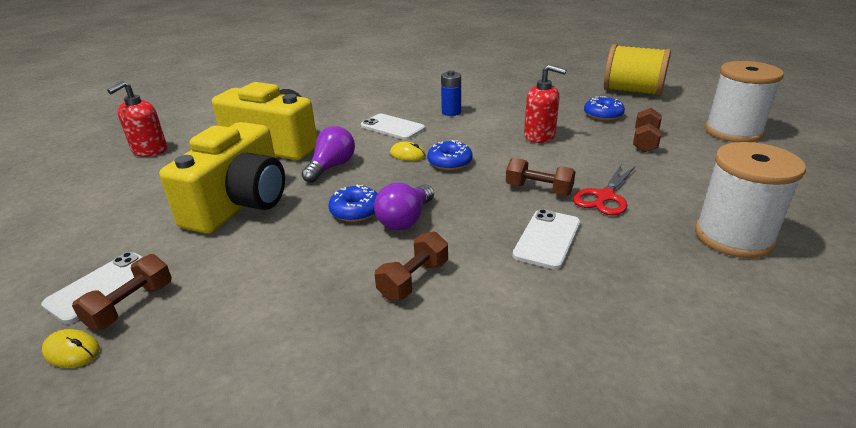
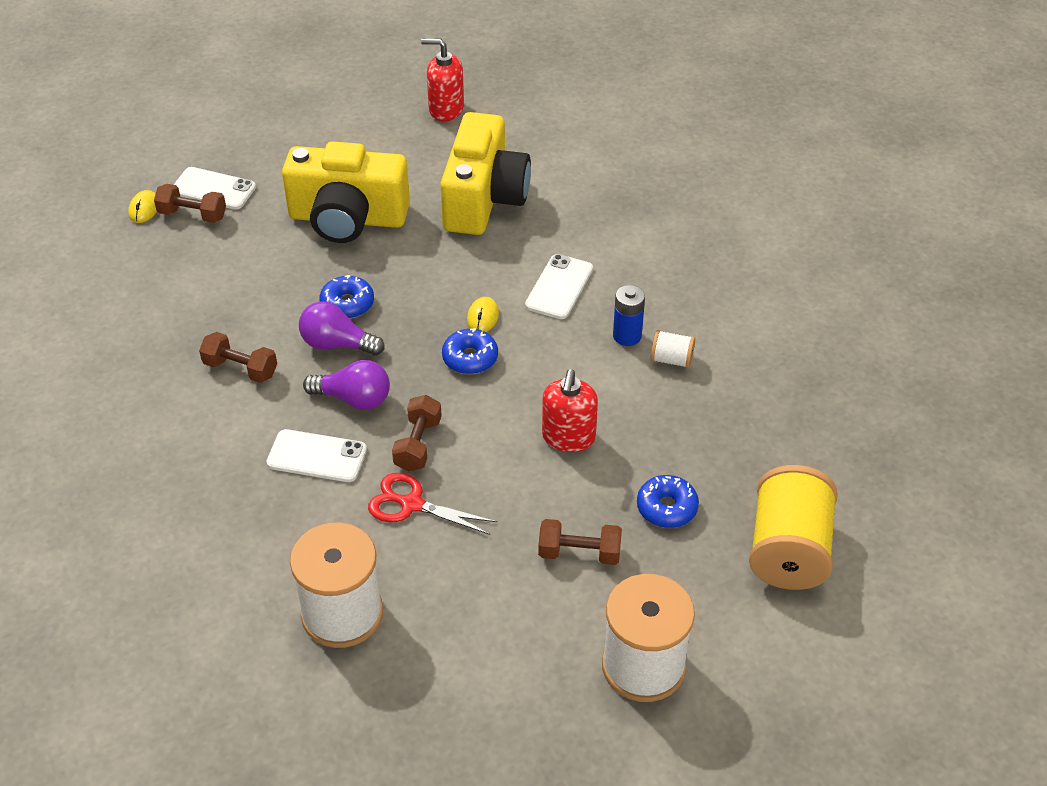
camera: 75 degrees right, 15 degrees up
purple light bulb [301,126,355,183] -> purple light bulb moved to [303,360,390,410]
none -> white spool [651,330,695,368]

